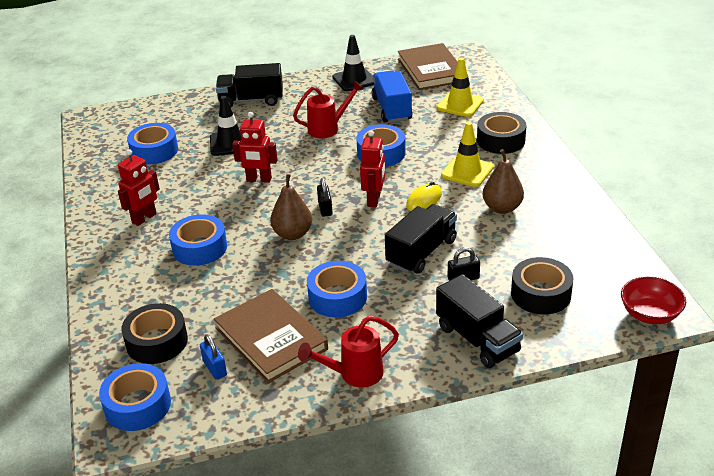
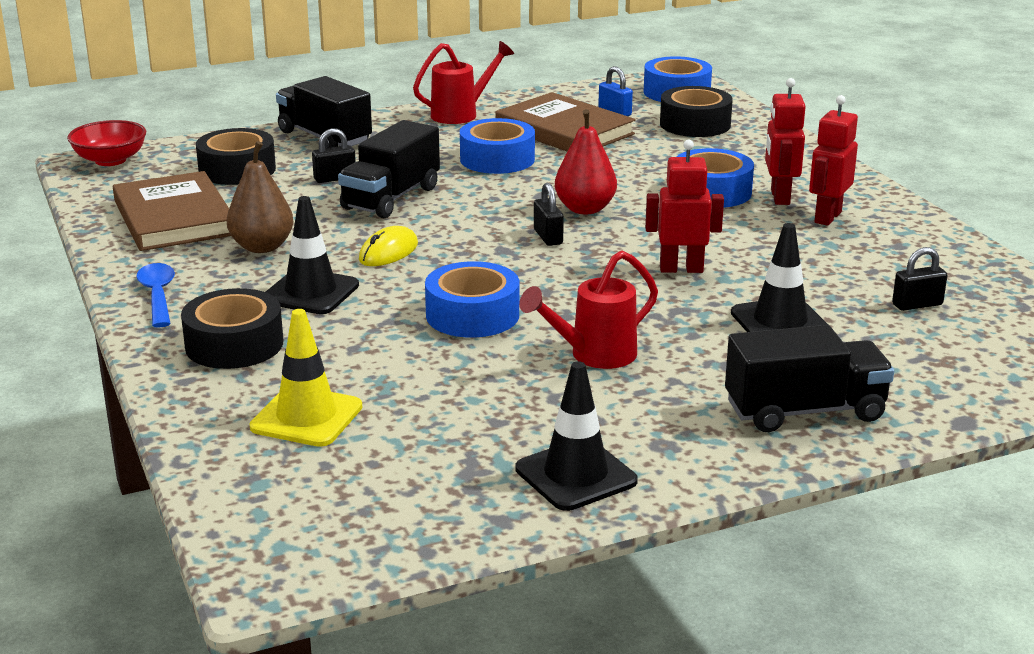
camera: 170 degrees right, 10 degrees down
blue tape [127,123,178,164] -> black padlock [892,247,948,311]
brown pear [270,174,312,240] -> red pear [555,109,617,214]
red robot [360,130,385,207] -> red robot moved to [765,78,806,205]
blue truck [372,70,413,123] -> none
brown book [398,43,458,90] -> brown book moved to [113,171,231,251]
yellow traffic cone [441,122,494,187] -> black traffic cone [266,196,359,314]
none -> blue spoon [136,263,175,328]

